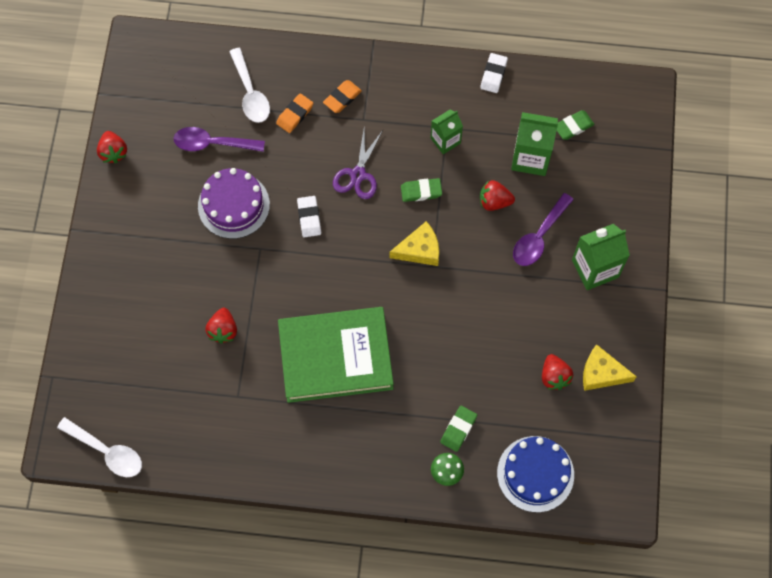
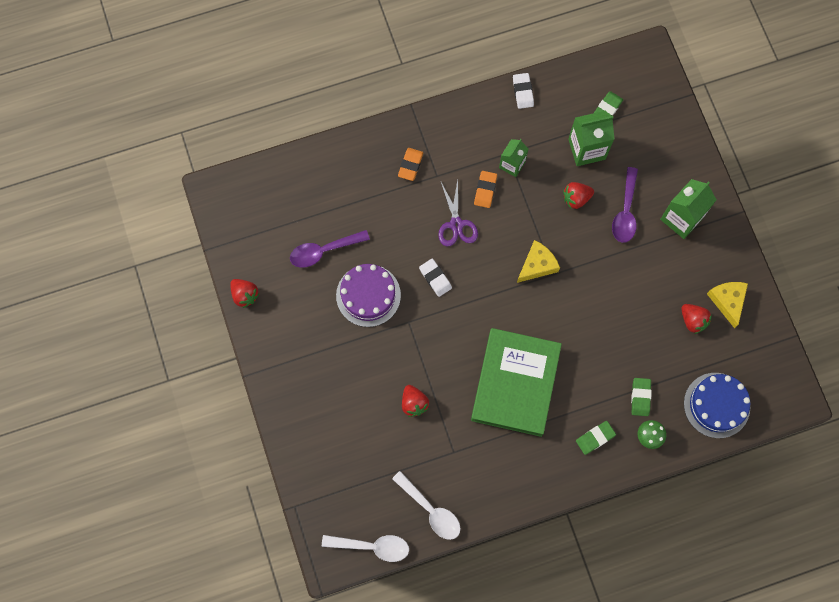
camera: 25 degrees left, 5 degrees up
white spoon [229,48,270,123] -> white spoon moved to [392,471,461,540]
orange eraser [276,93,313,133] -> orange eraser moved to [474,171,497,208]
green book [278,307,394,403] -> green book turned 45 degrees counterclockwise [471,328,562,437]
green eraser [401,178,442,202] -> green eraser moved to [576,421,616,455]
yellow cheese [583,344,637,391] -> yellow cheese turned 90 degrees clockwise [707,282,748,328]

